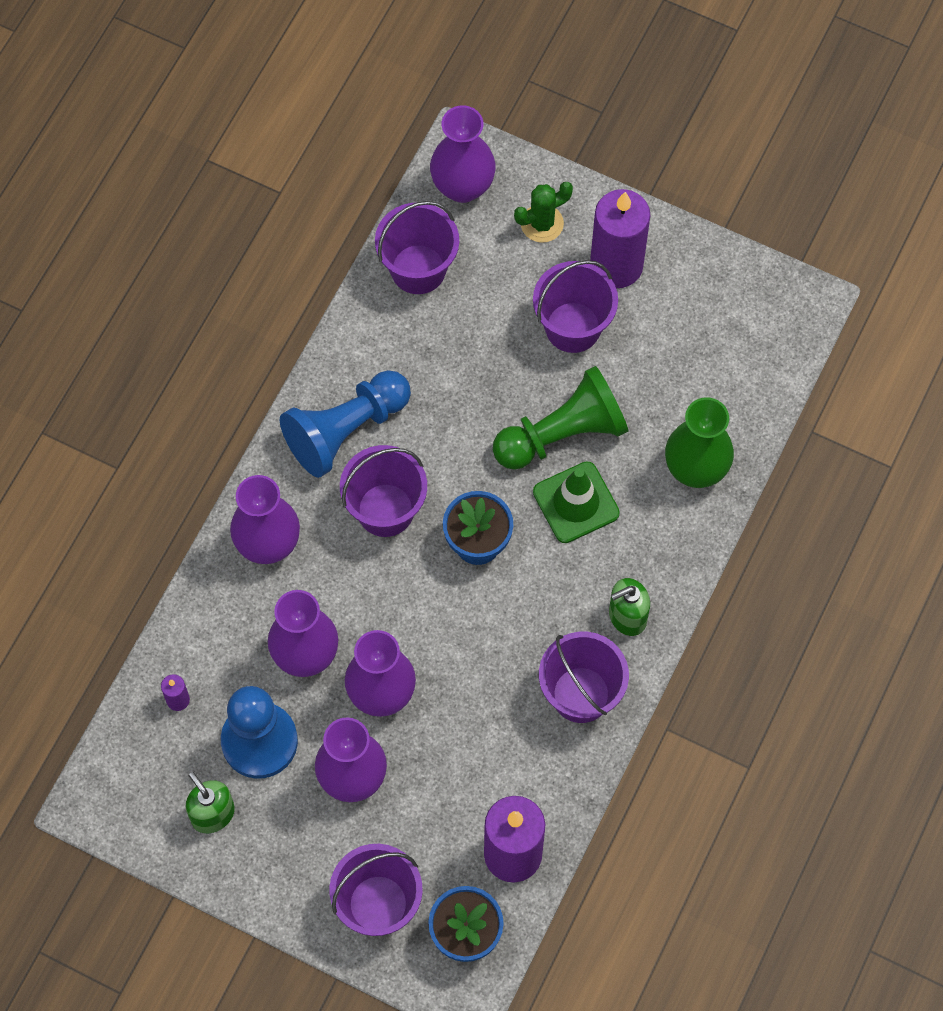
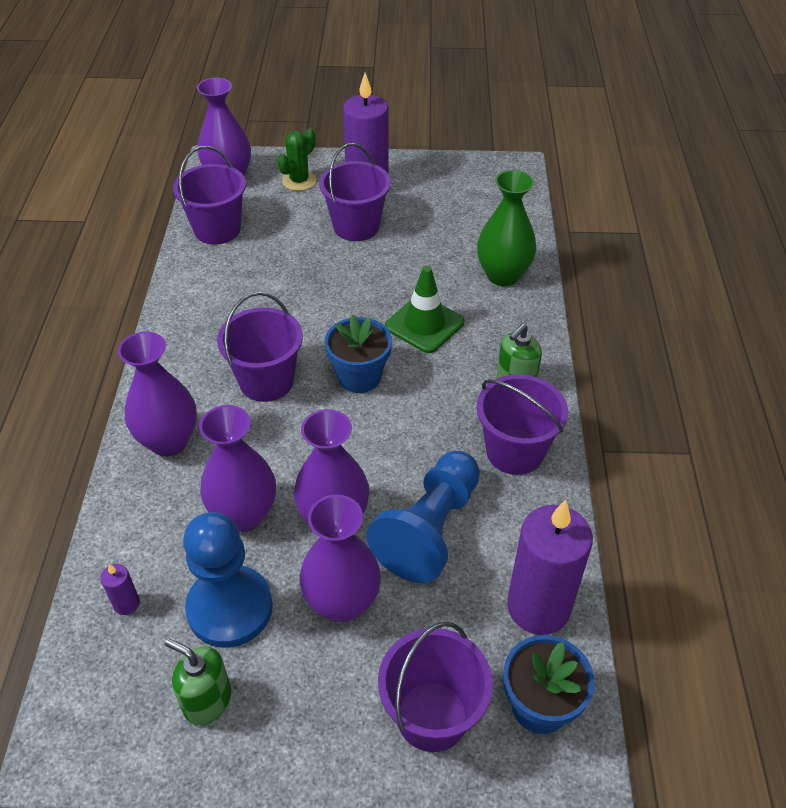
camera: 25 degrees left, 20 degrees down
blue pawn [280,370,411,478] -> blue pawn moved to [367,451,480,583]
green pawn [493,366,629,470] -> none

